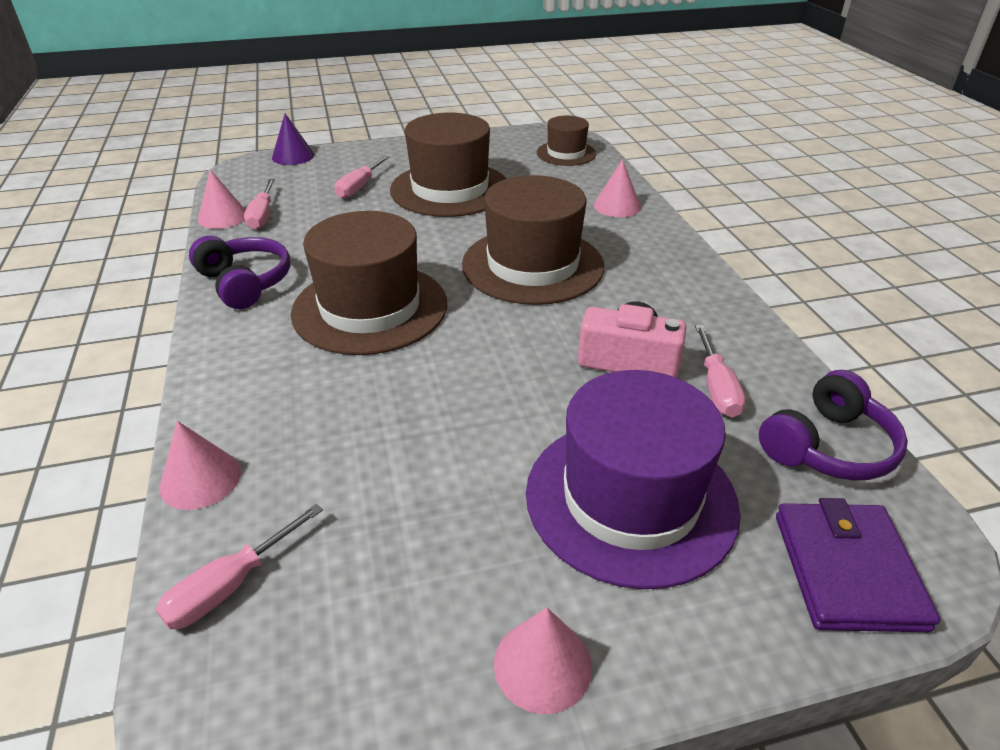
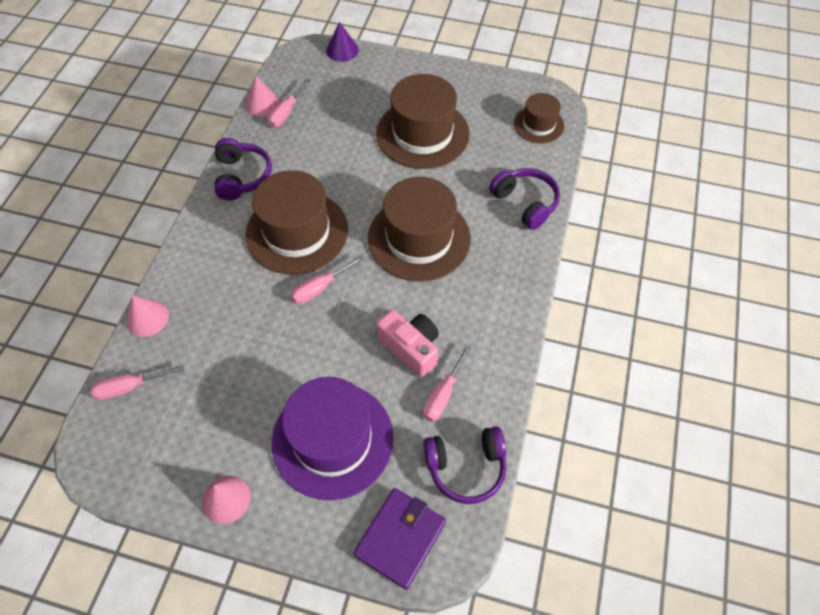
camera: 30 degrees right, 20 degrees up
pink screwdriver [335,156,389,199] -> pink screwdriver moved to [291,255,364,304]
pink cone [594,159,641,217] -> purple headphones [489,168,560,230]

